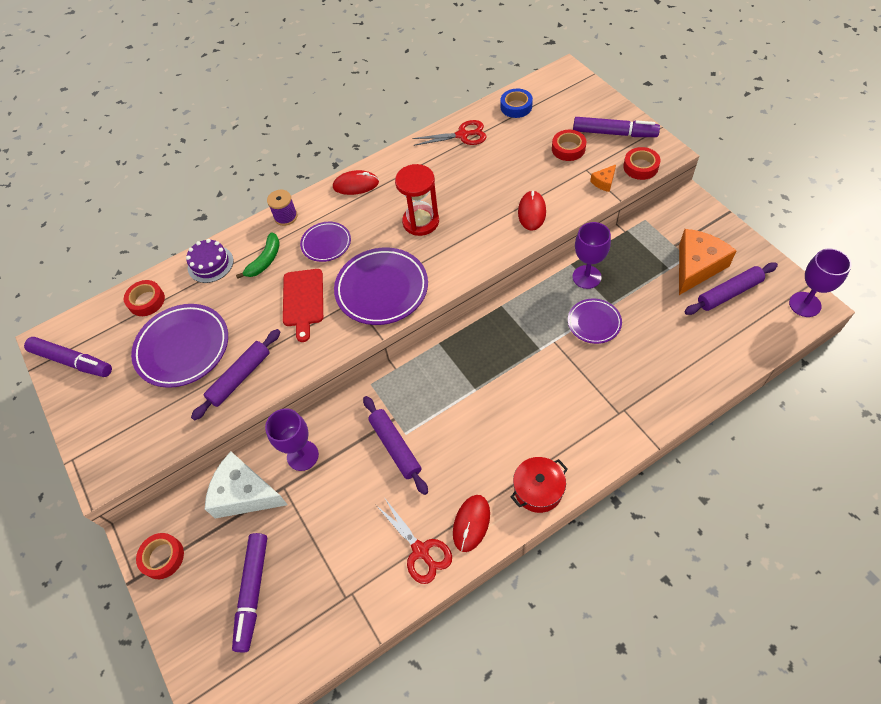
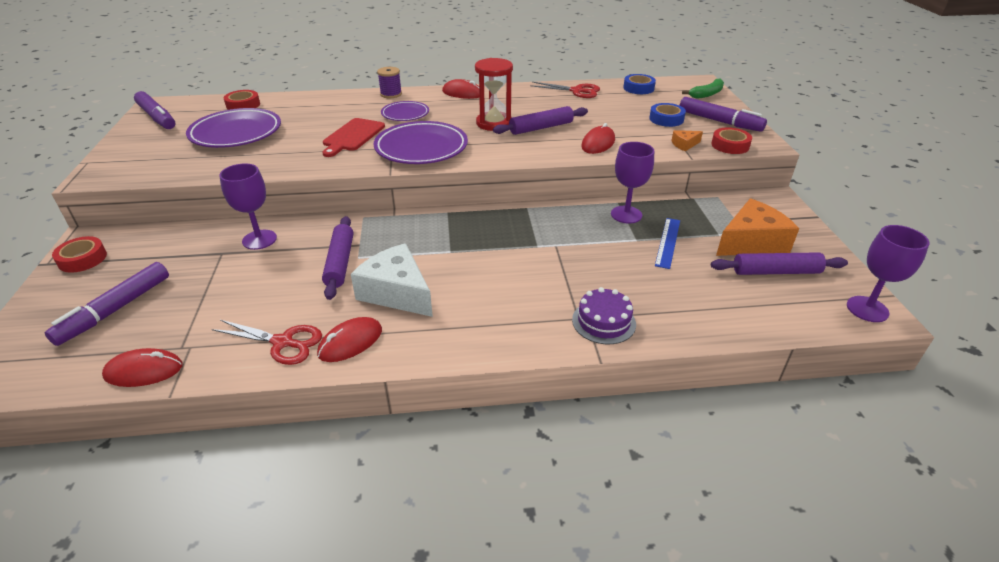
camera: 20 degrees right, 20 degrees down
purple cake [186,239,234,283] -> purple cake moved to [572,287,636,344]
purple rolling pin [191,329,280,420] -> purple rolling pin moved to [493,106,588,135]
white cheese [205,452,288,519] -> white cheese moved to [351,243,433,317]
green banana [236,232,280,279] -> green banana moved to [682,78,724,99]
red scissors [377,497,452,584] -> red scissors turned 60 degrees counterclockwise [212,320,322,365]
red pot [511,457,568,513] -> none
red tape [552,130,586,161] -> blue tape [649,103,686,127]
purple plate [568,299,622,344] -> none
none -> red mouse [102,348,183,387]
none -> blue ruler [655,218,680,269]

